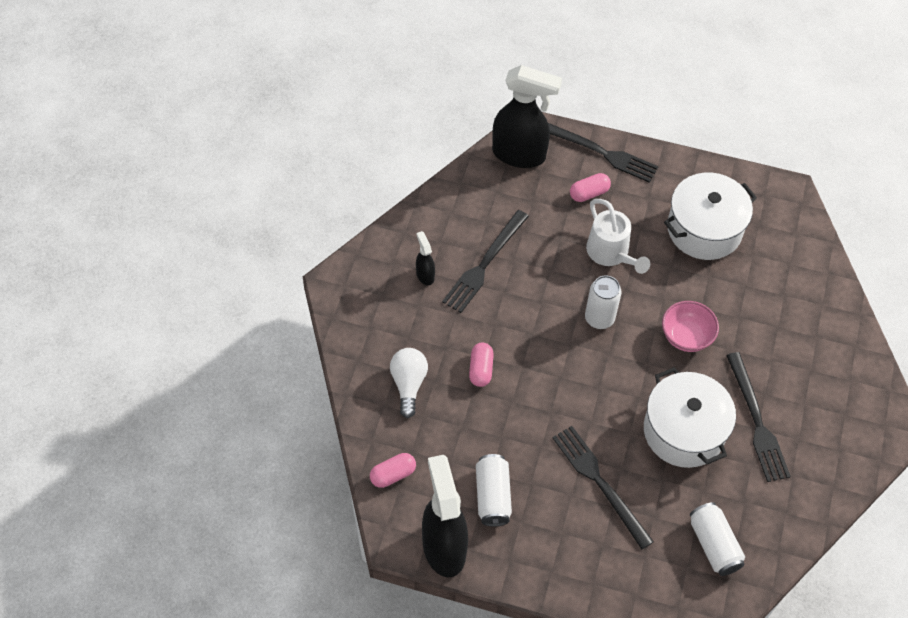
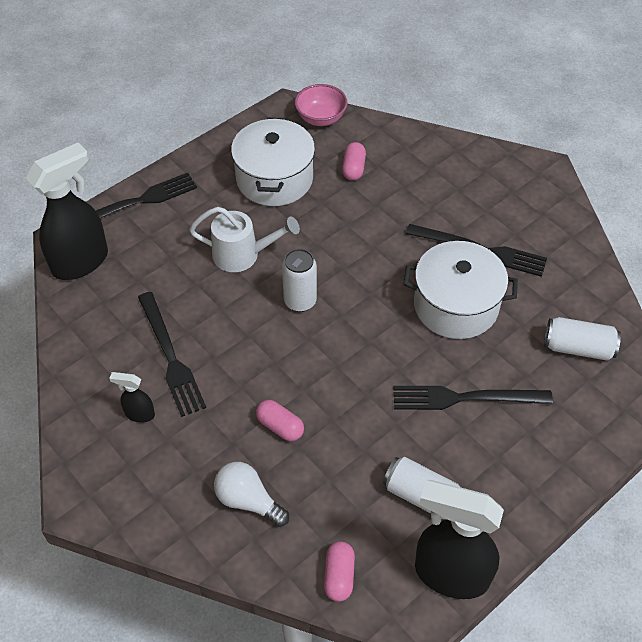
camera: 55 degrees left, 5 degrees down
pink capsule [570,173,611,202] -> pink capsule moved to [342,142,366,181]
pink bowl [662,301,719,352] -> pink bowl moved to [295,84,348,126]

